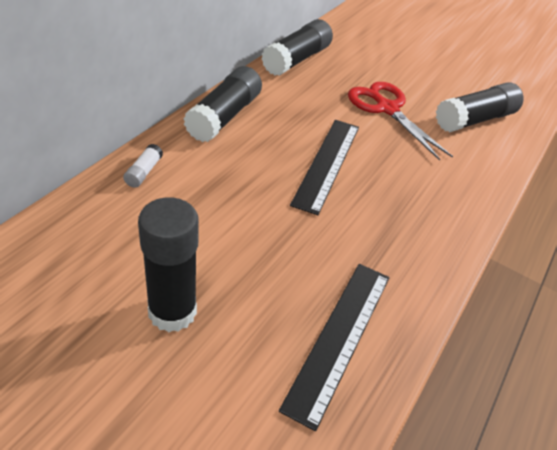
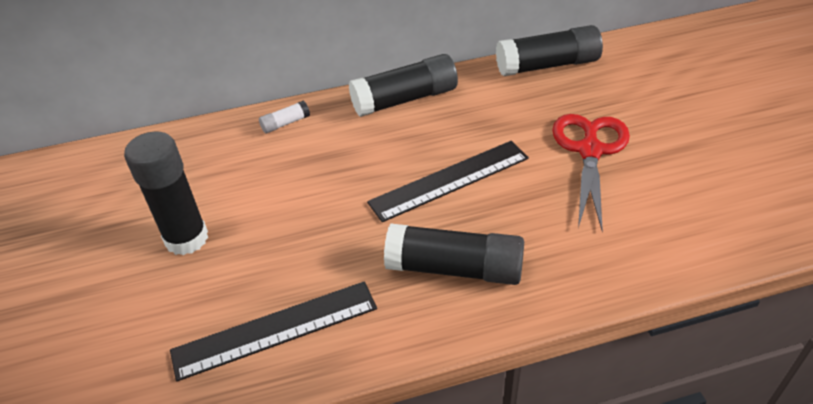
camera: 50 degrees right, 0 degrees up
black glue stick [436,82,523,132] -> black glue stick moved to [384,223,524,285]

